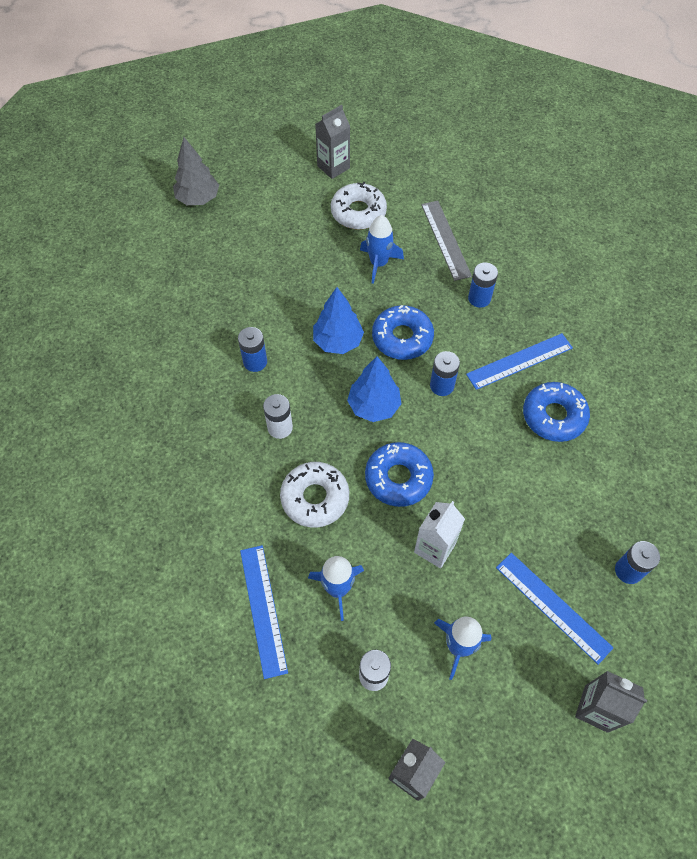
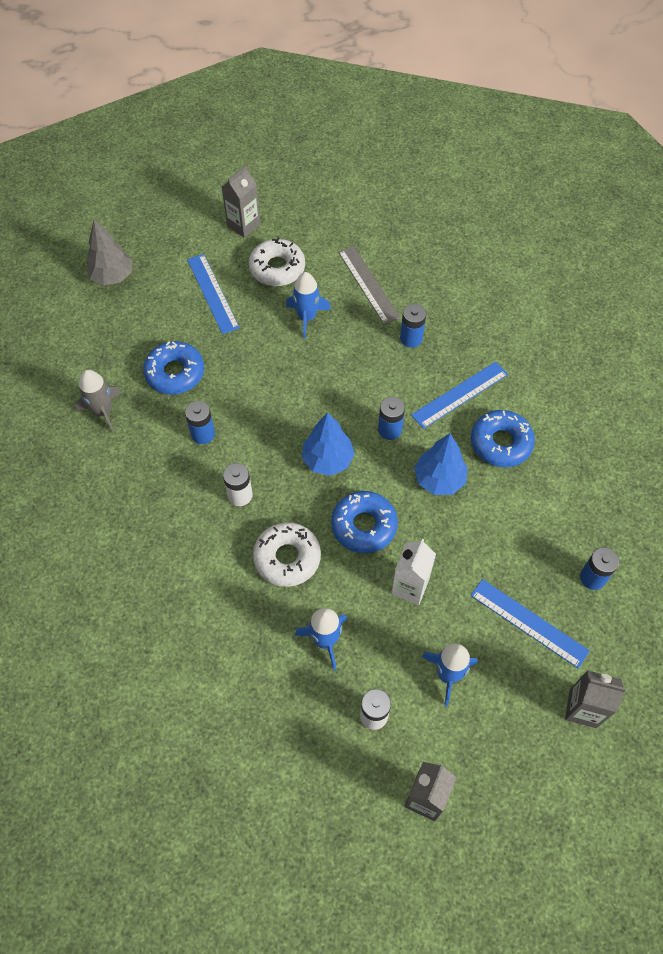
camera: 10 degrees left, 0 degrees up
blue ruler [240,545,288,679] -> blue ruler moved to [187,254,240,334]
blue tree [313,287,364,354] -> blue tree moved to [414,434,468,495]
blue donut [372,305,434,360] -> blue donut moved to [143,341,204,395]
none -> grey rocket [75,370,121,433]

